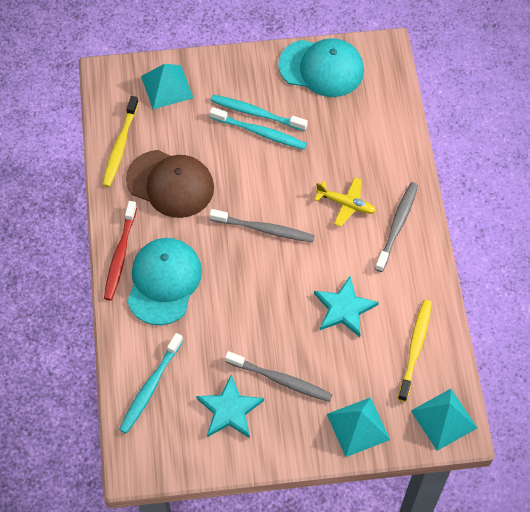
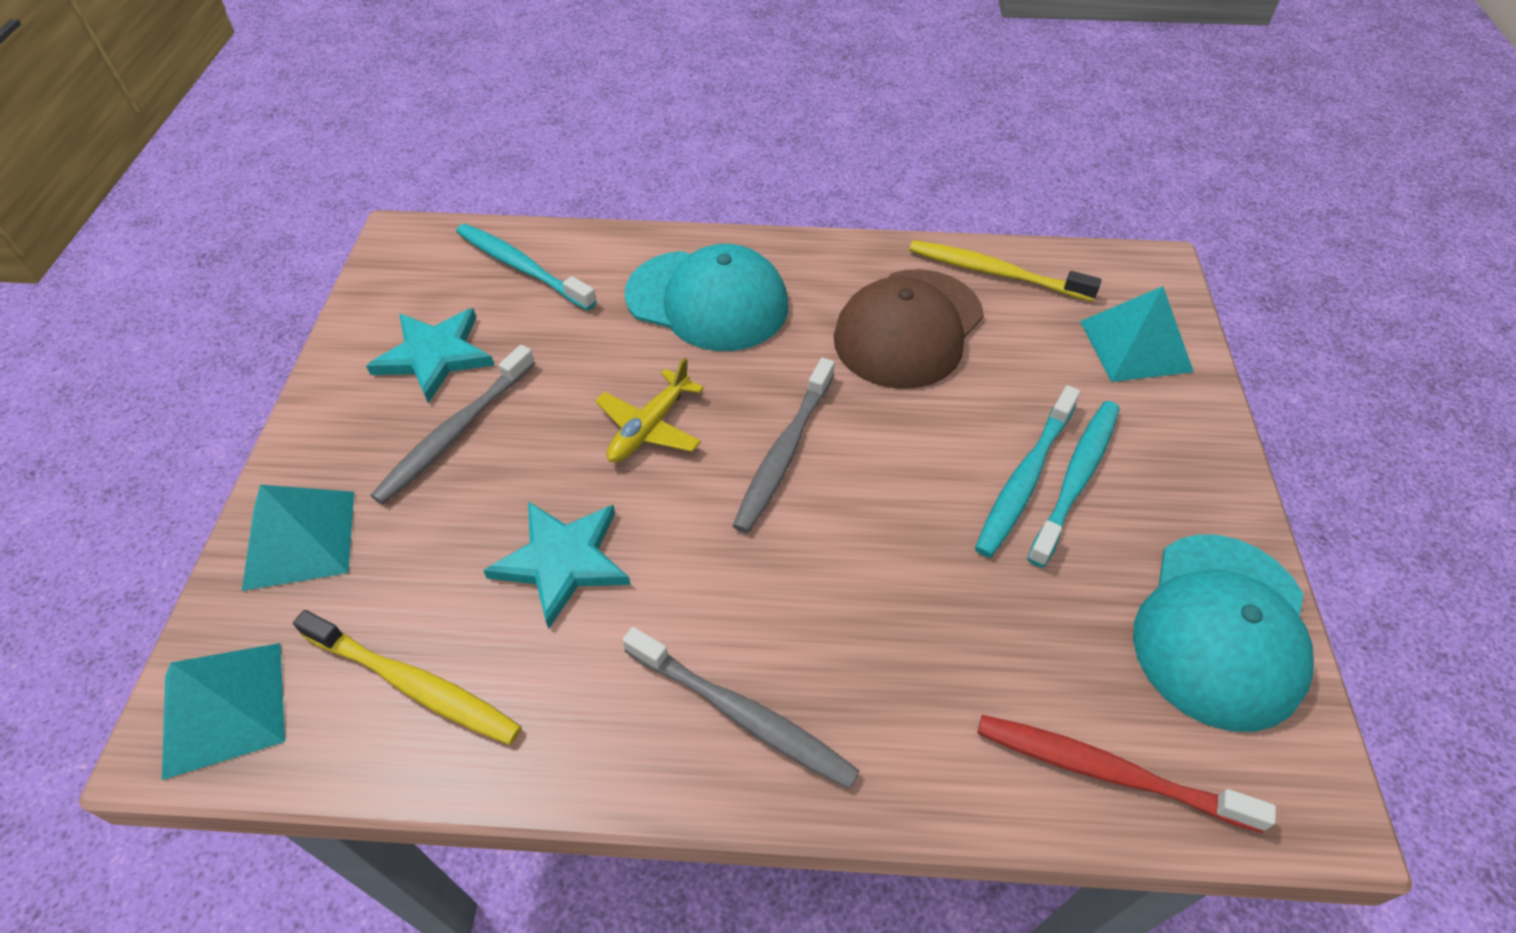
camera: 100 degrees right, 10 degrees down
red toothbrush [104,201,137,300] -> red toothbrush moved to [977,715,1276,833]
yellow plane [314,177,376,227] -> yellow plane moved to [595,357,704,462]

